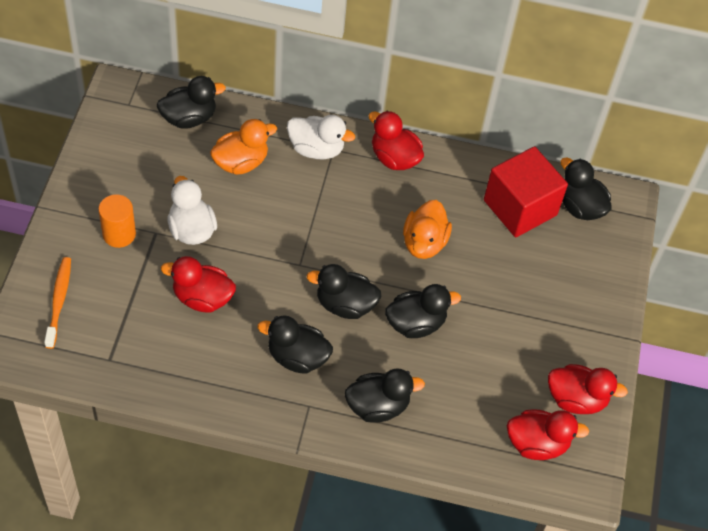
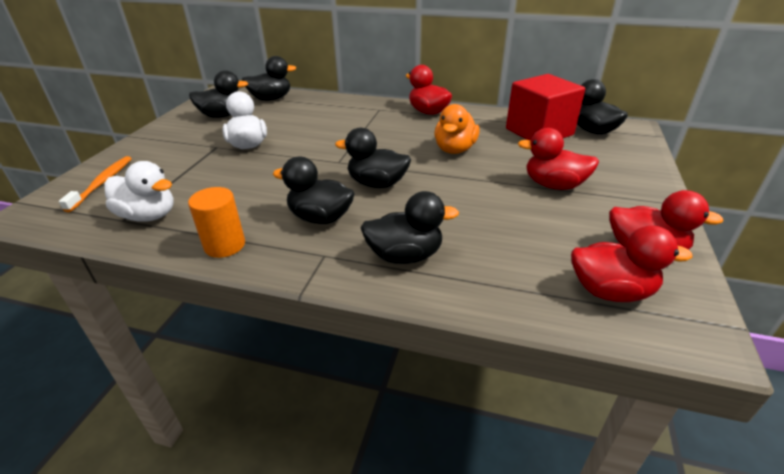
camera: 10 degrees right, 20 degrees down
orange cylinder [98,194,136,248] -> orange cylinder moved to [188,187,245,258]
red duck [161,256,236,313] -> red duck moved to [518,128,599,190]
orange duck [210,119,277,175] -> none
white duck [287,115,355,159] -> white duck moved to [104,161,174,222]
black duck [385,284,461,338] -> black duck moved to [189,70,248,118]

